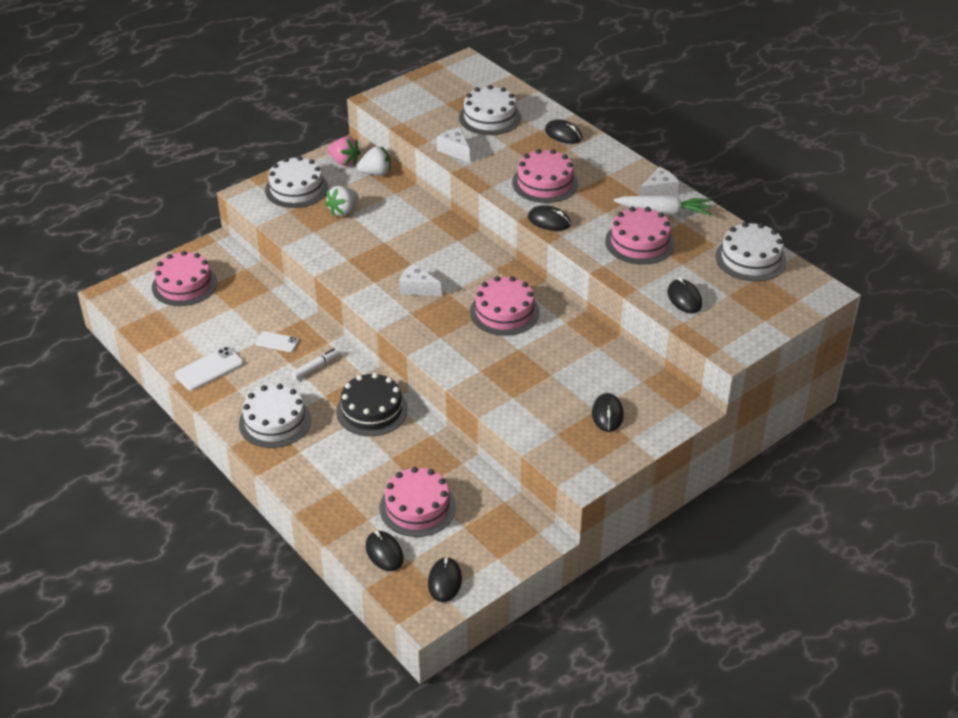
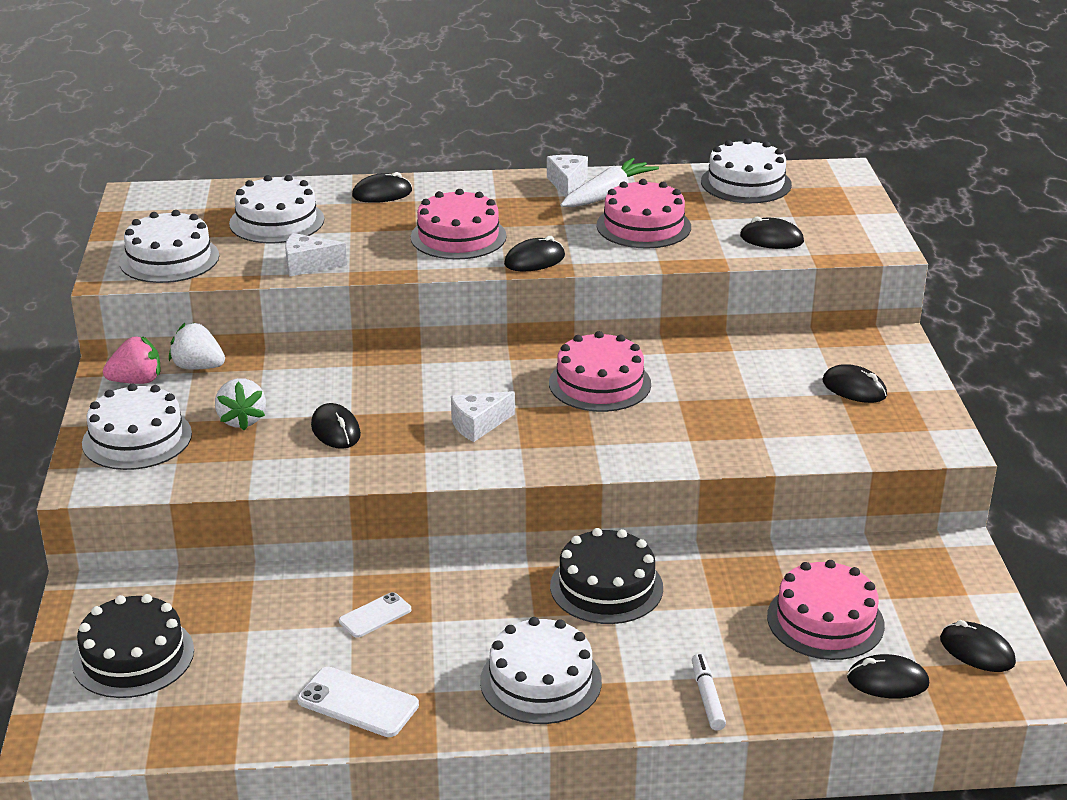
camera: 55 degrees left, 10 degrees down
pink cake [152,251,217,306] -> black cake [72,594,194,698]
white phone [175,347,244,391] -> white phone turned 60 degrees counterclockwise [297,667,419,737]
white marker [291,348,340,380] -> white marker moved to [692,654,726,731]
white strawberry [357,146,391,175] -> white strawberry turned 90 degrees counterclockwise [169,323,225,369]
none -> white cake [119,210,219,283]
none -> black mouse [311,403,361,449]

